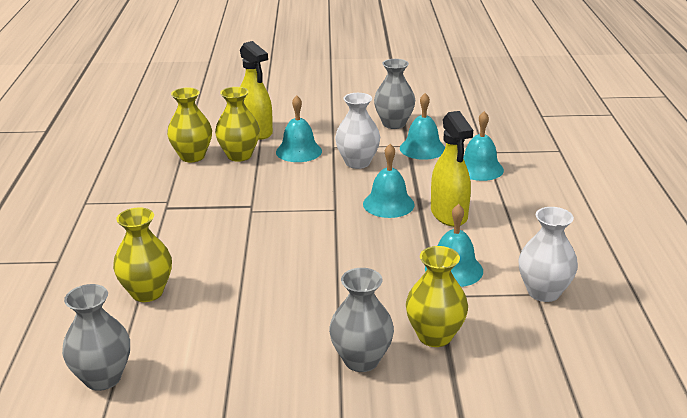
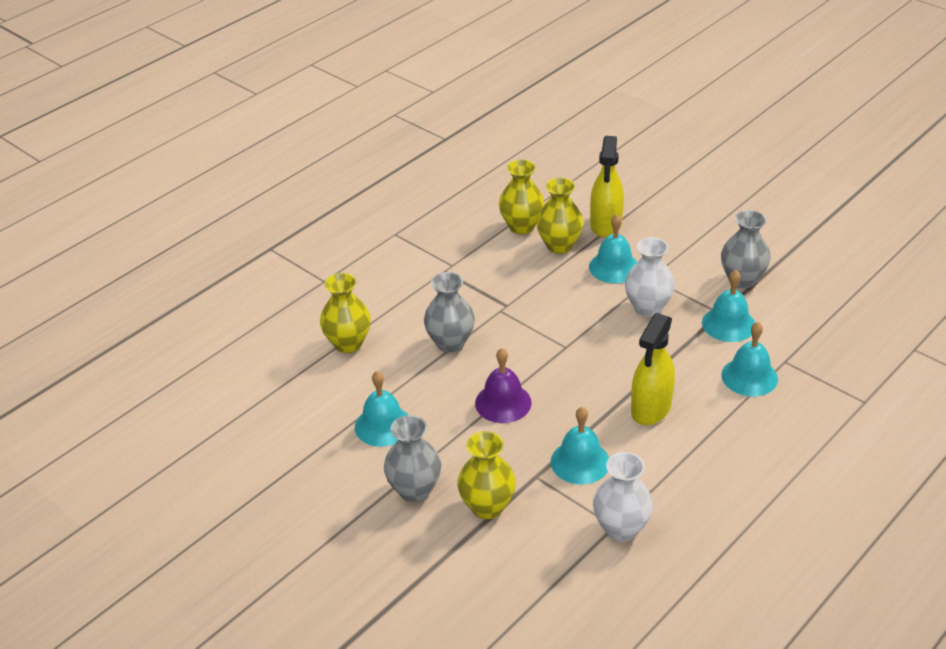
camera: 45 degrees right, 10 degrees up
grey vase [62,284,130,391] -> grey vase moved to [424,272,475,353]
turquoise bell [363,144,415,218] -> turquoise bell moved to [355,371,408,447]
none -> purple bell [475,348,532,423]

